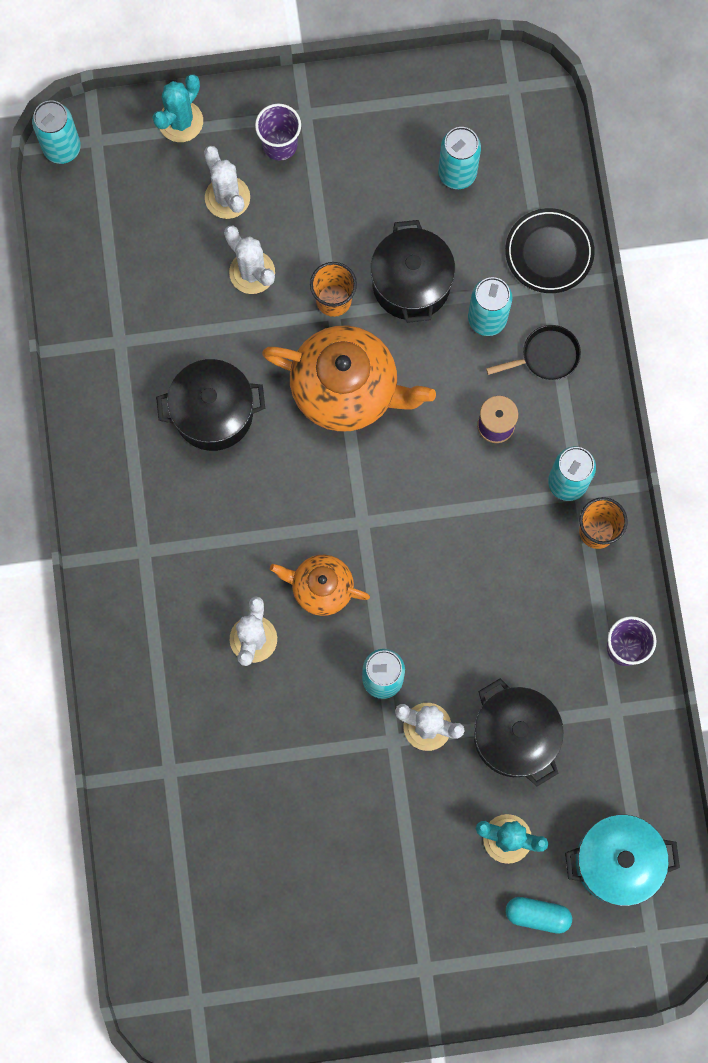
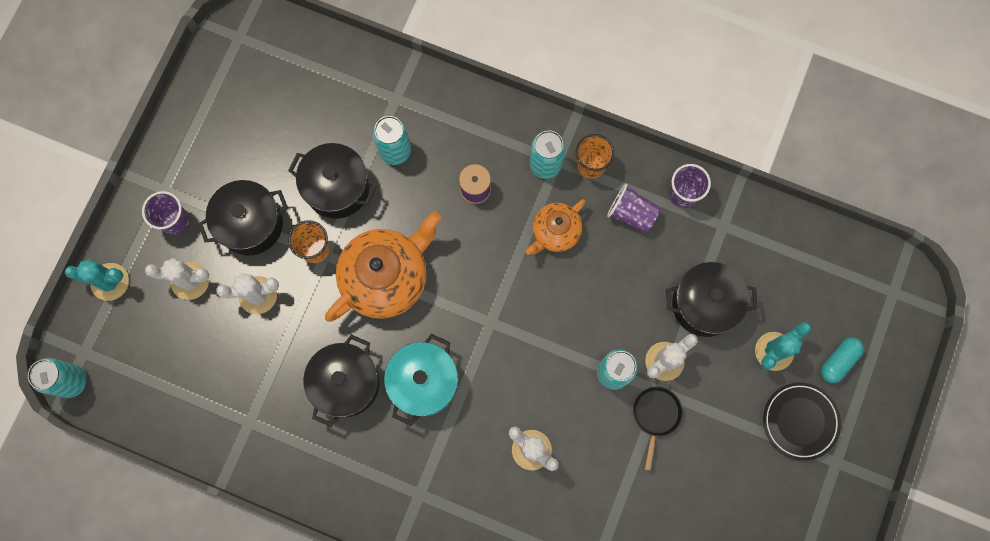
camera: 60 degrees left, 0 degrees up
turquoise cactus [152,74,203,142] -> turquoise cactus turned 60 degrees counterclockwise [65,259,129,301]
orange teapot [270,555,370,616] -> orange teapot moved to [525,199,586,255]
turquoise can [438,127,481,189] -> none
black pan [486,325,581,380] -> black pan moved to [633,387,683,471]
black plate [505,208,595,293] -> black plate moved to [763,382,841,461]
turquoise pot [565,815,680,906] -> turquoise pot moved to [384,334,458,426]
none -> black pot [198,180,288,255]
none -> purple cup [607,183,660,233]

